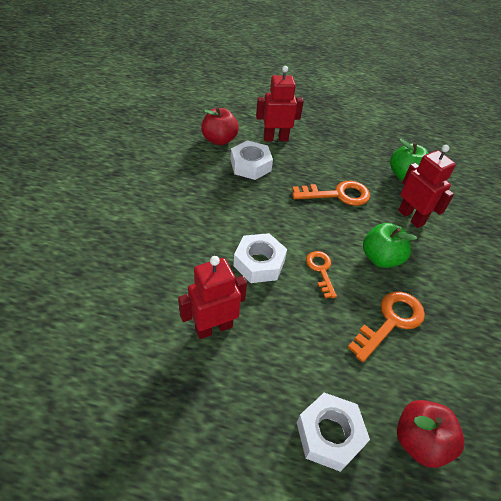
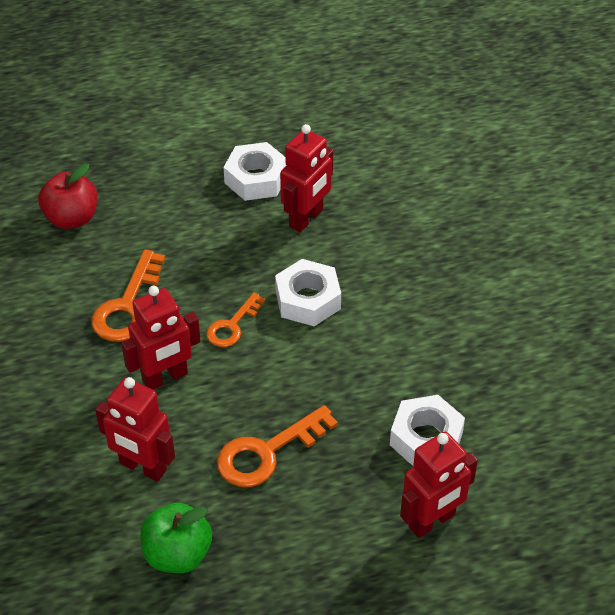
camera: 155 degrees right, 0 degrees up
red apple [201,107,239,145] -> none
white nut [297,393,370,472] -> white nut moved to [223,142,287,201]
orange key [306,251,337,298] -> orange key turned 75 degrees clockwise [206,292,265,347]
green apple [363,223,417,268] -> red robot [121,286,201,390]

